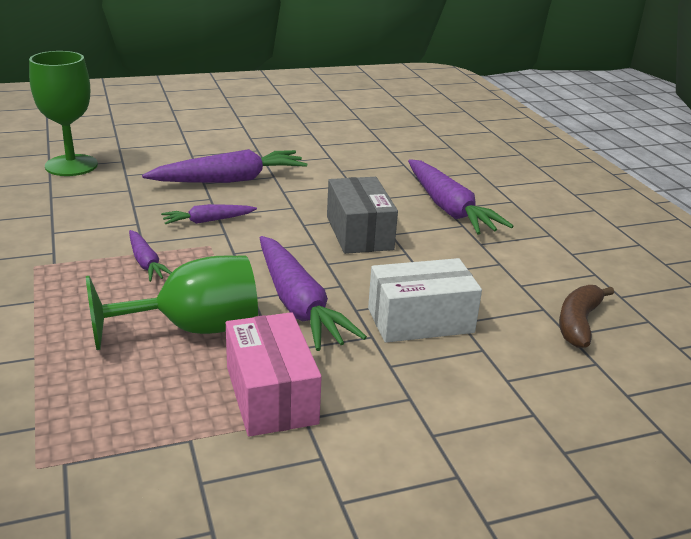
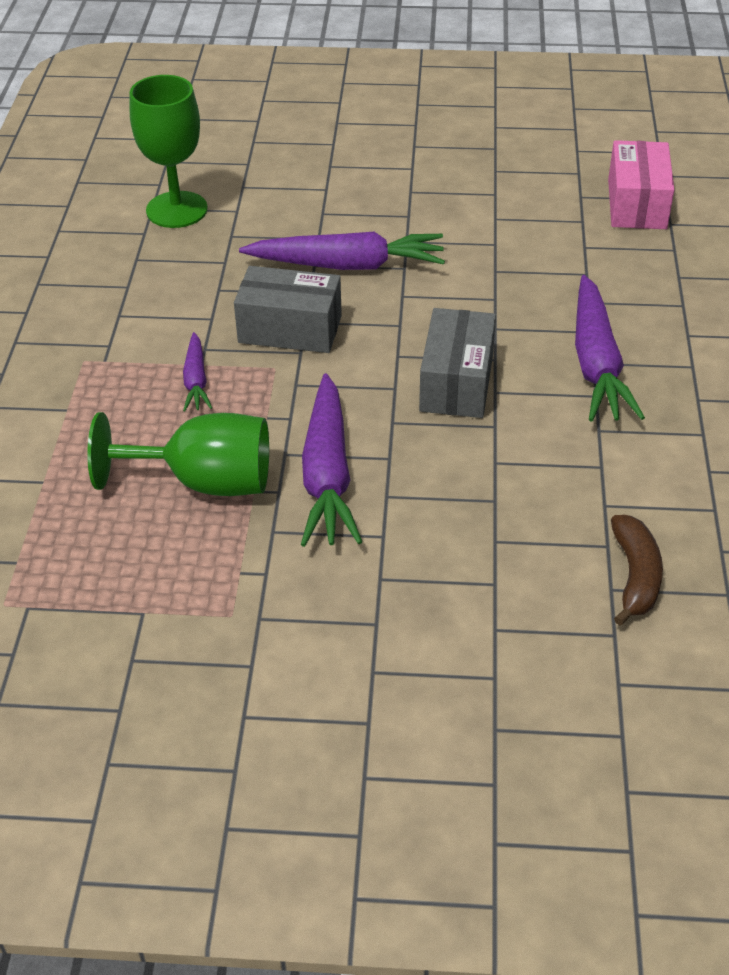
camera: 25 degrees right, 15 degrees up
purple carrot [161,204,257,224] -> grey box [234,266,342,353]
pink box [226,312,322,437] -> pink box moved to [608,140,674,229]
white box [368,258,482,343] -> none
brown banana [559,285,614,348] -> brown banana turned 135 degrees clockwise [611,515,663,626]

